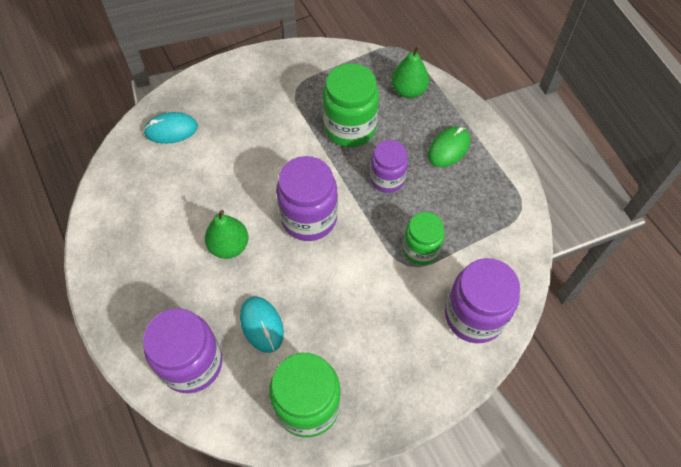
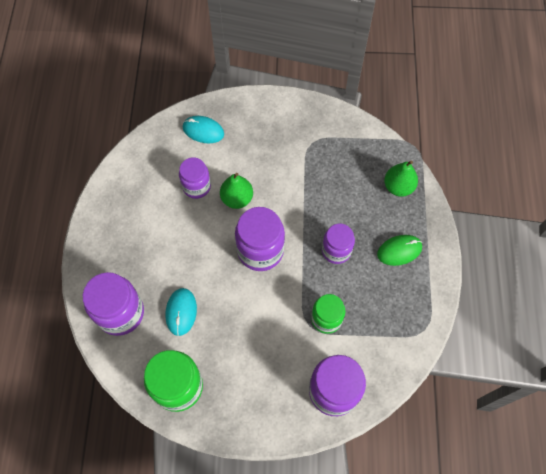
camera: 30 degrees right, 5 degrees up
green pear [205,210,248,259] -> green pear moved to [220,173,253,209]
green jar [323,63,379,147] -> none
none -> purple jar [179,158,211,199]

